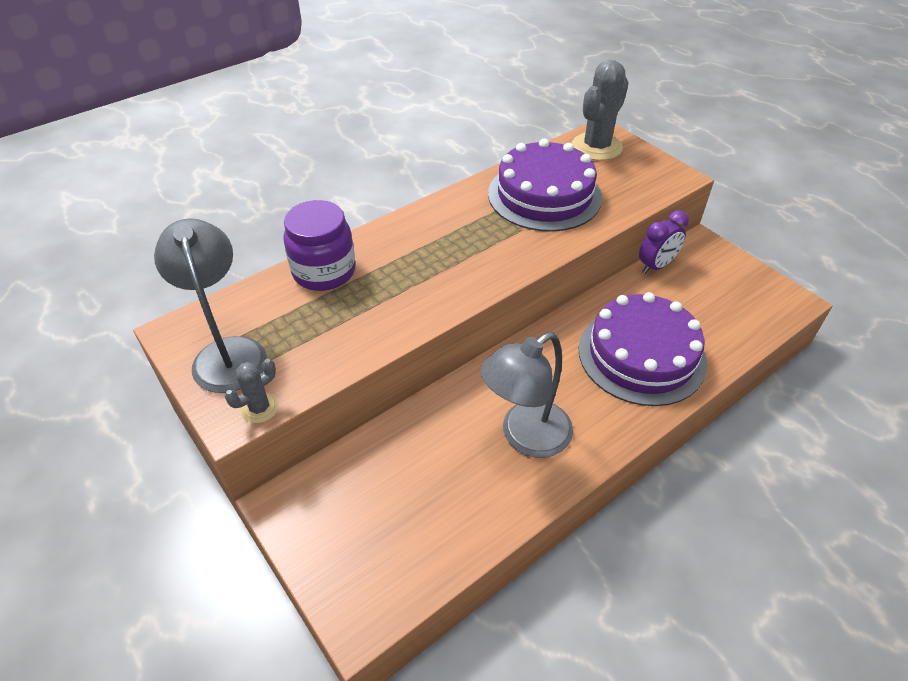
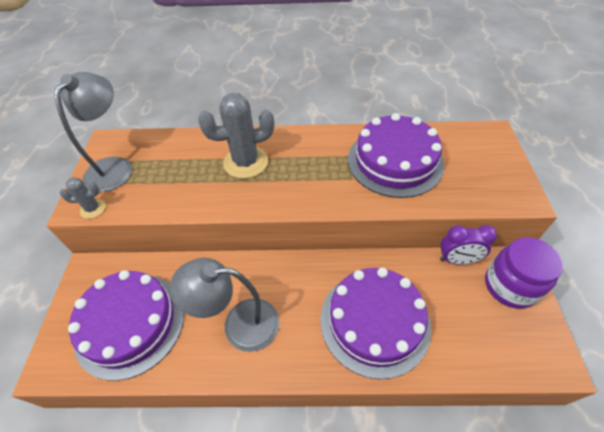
camera: 40 degrees right, 5 degrees up
purple jar [283,200,356,291] -> purple jar moved to [485,237,563,309]
grey cactus [572,60,629,161] -> grey cactus moved to [198,93,274,179]
none -> purple cake [68,270,184,381]

